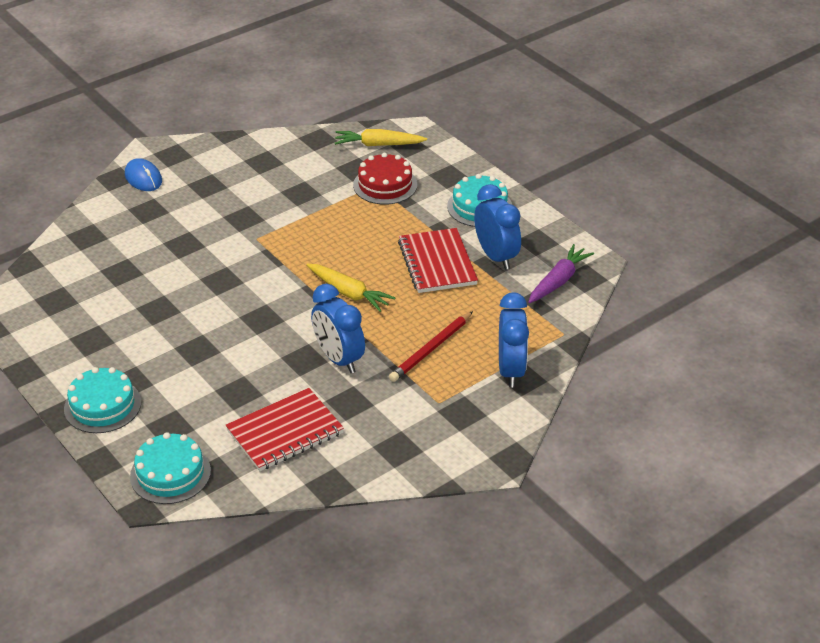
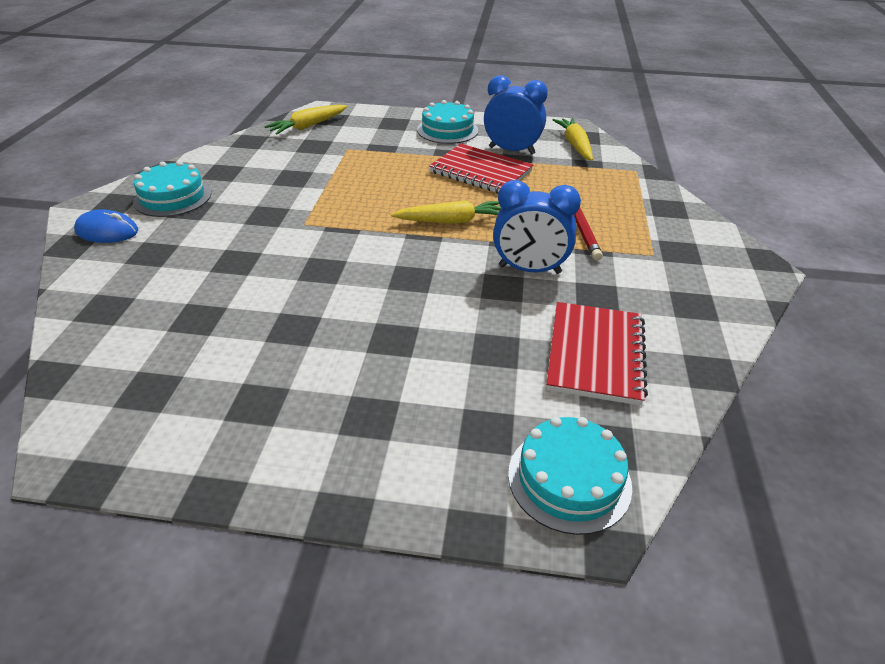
camera: 45 degrees left, 0 degrees up
turquoise cake [64,367,141,433] -> turquoise cake moved to [133,161,211,217]
red cake [353,153,417,205] -> none
blue clock [499,292,529,388] -> none
purple carrot [529,244,594,303] -> yellow carrot [552,118,593,161]

